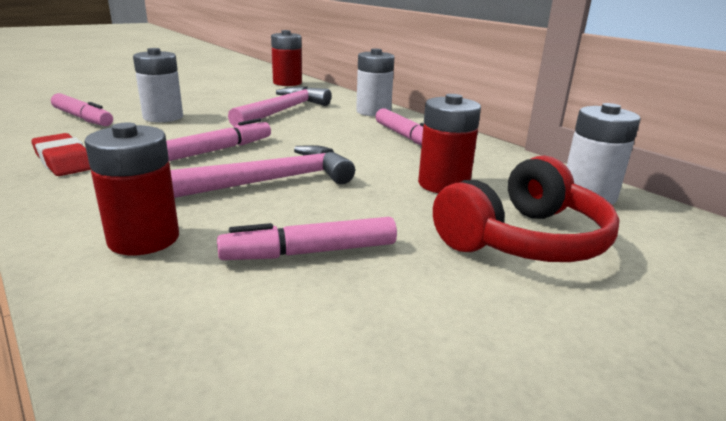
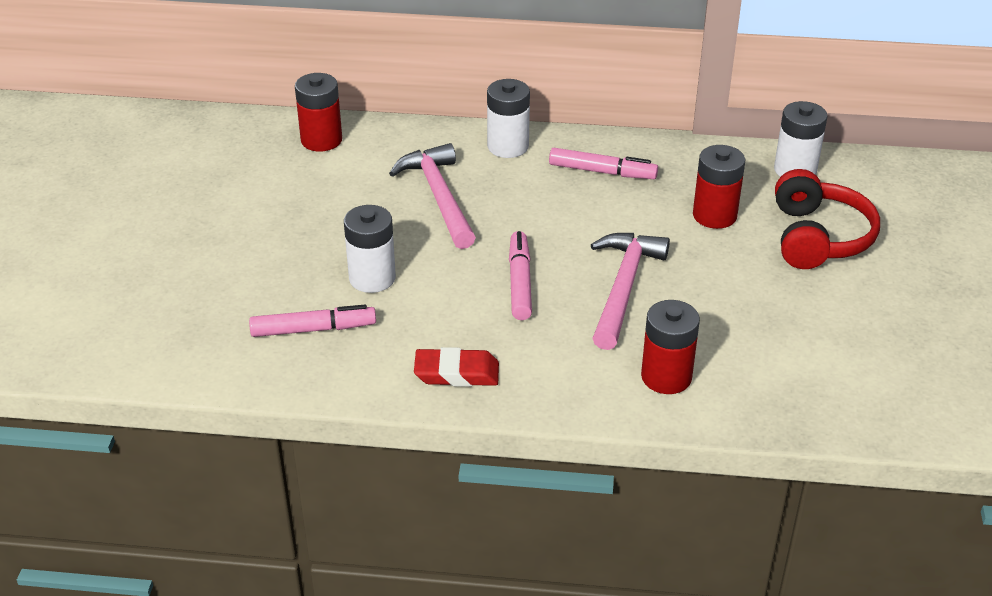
camera: 45 degrees left, 15 degrees up
pink marker [217,217,397,260] -> none

